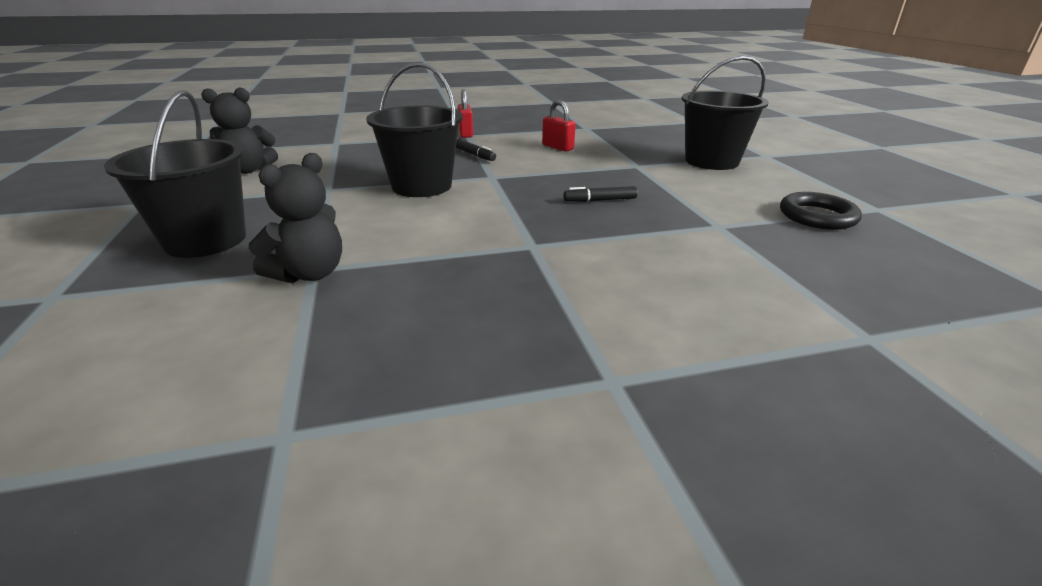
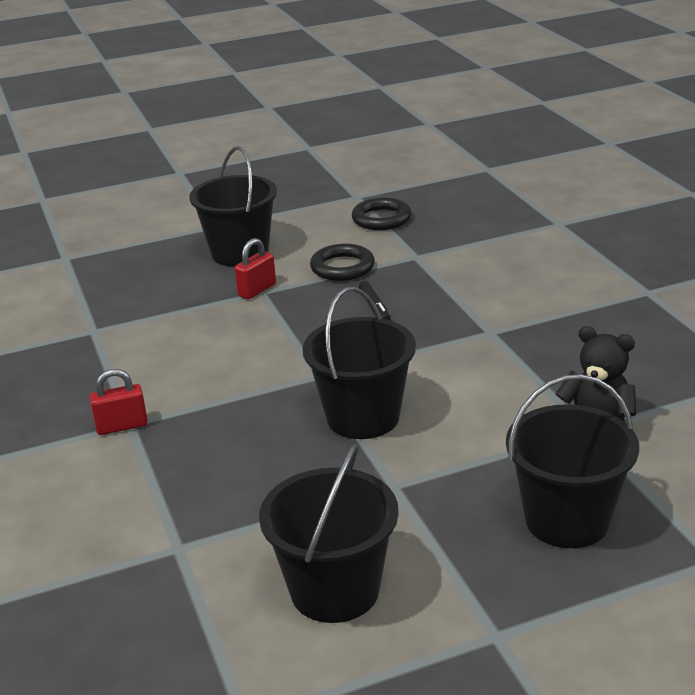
camera: 95 degrees left, 0 degrees up
black teddy bear [201,87,278,174] -> black bucket [259,443,399,623]
black marker [456,139,496,161] -> none
red padlock [542,100,576,151] -> red padlock moved to [235,238,276,299]
none -> black ring [310,244,375,281]

